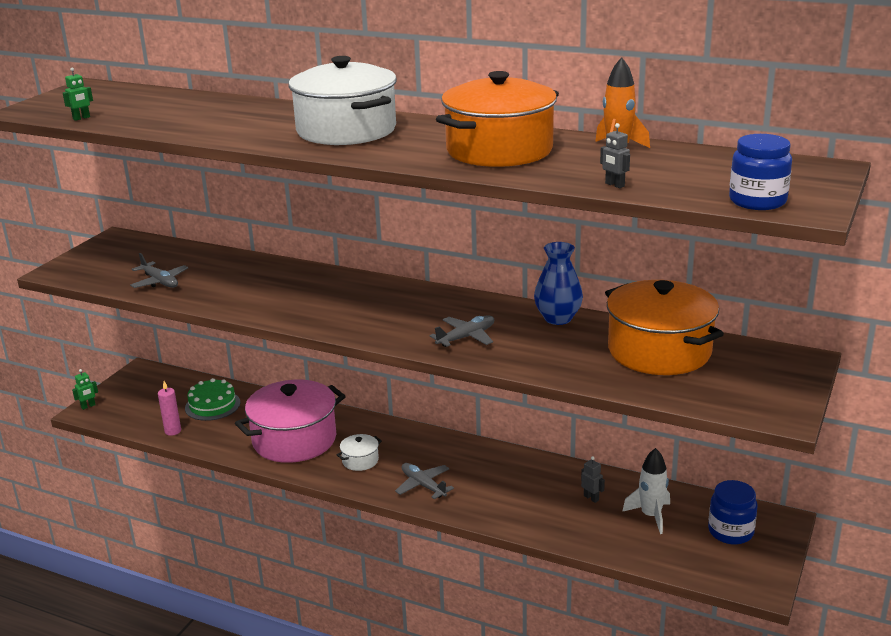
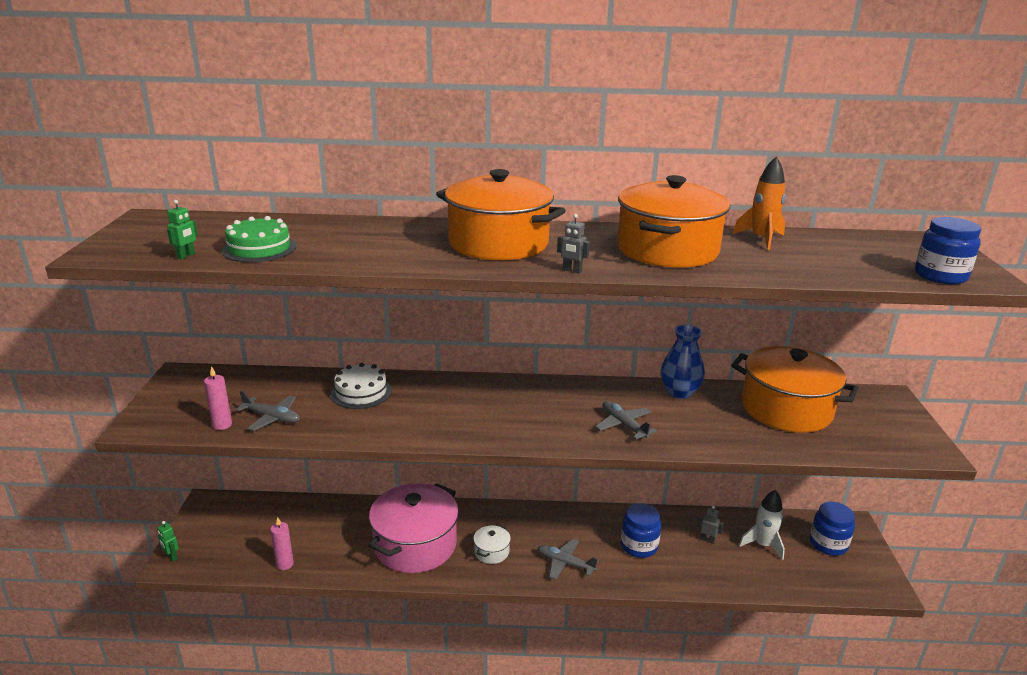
camera: 25 degrees left, 0 degrees up
green robot [72,369,98,410] -> green robot turned 105 degrees clockwise [157,521,179,562]
green cake [185,378,240,421] -> green cake moved to [222,216,296,262]
white pot [288,56,397,145] -> orange pot [436,169,566,260]
grey plane [430,315,494,347] -> grey plane turned 60 degrees counterclockwise [595,401,657,439]
grey robot [600,123,630,188] -> grey robot moved to [557,214,590,273]
none -> pink candle [204,366,232,430]
none -> white cake [330,363,392,409]
none -> blue jar [621,503,661,558]

